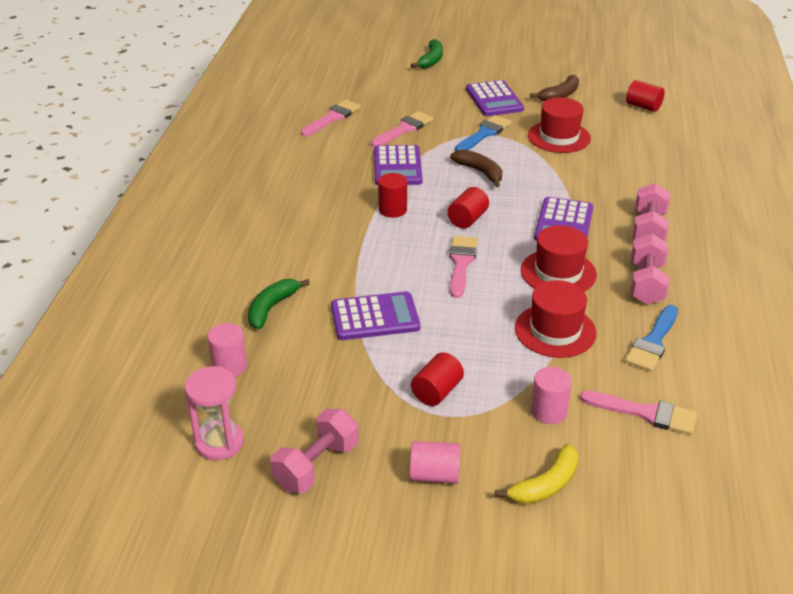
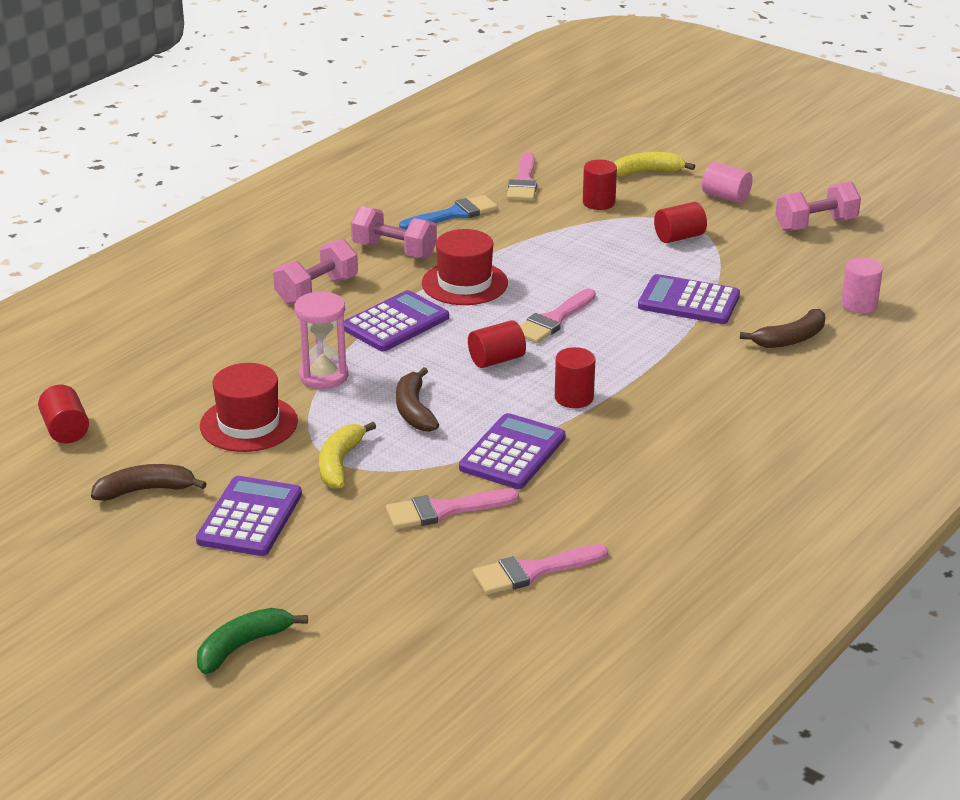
camera: 150 degrees left, 5 degrees down
pink hourglass [184,366,244,460] -> pink hourglass moved to [294,291,348,389]
green banana [248,279,310,329] -> brown banana [740,309,825,348]
blue brush [455,115,511,151] -> yellow banana [319,422,376,489]
red hat [515,280,596,358] -> none
pink cylinder [531,367,572,424] -> red cylinder [583,159,617,210]
pink brush [580,391,697,435] -> pink brush turned 135 degrees counterclockwise [507,152,537,201]
pink dumbbell [630,234,669,305] -> pink dumbbell turned 75 degrees clockwise [351,206,437,259]

